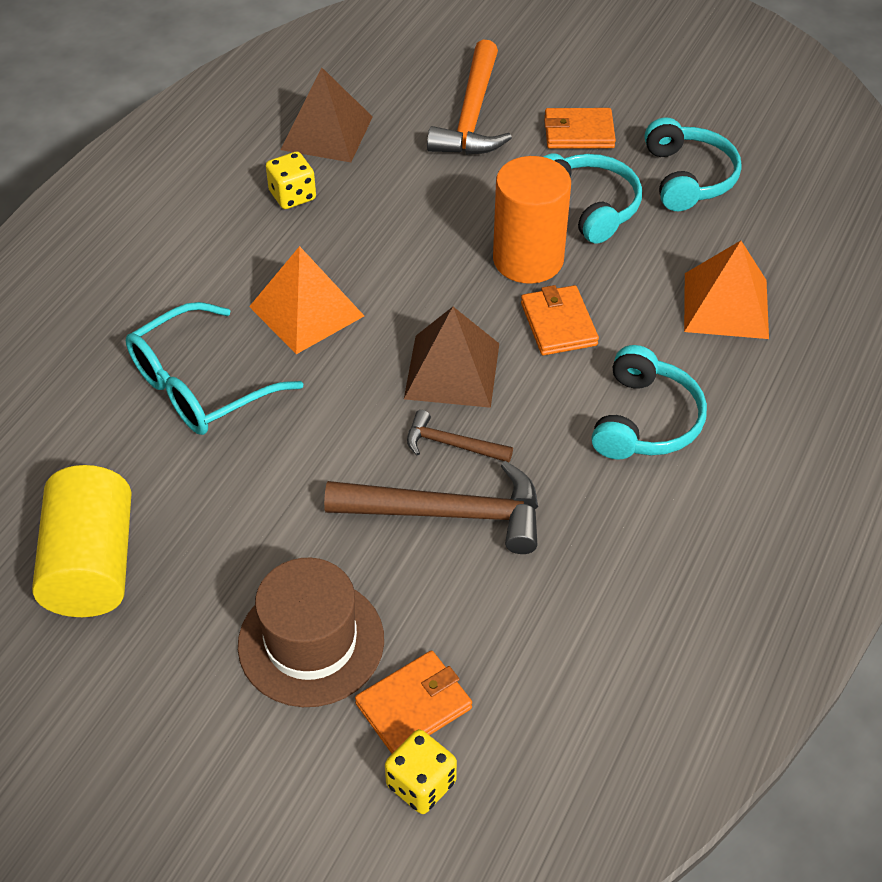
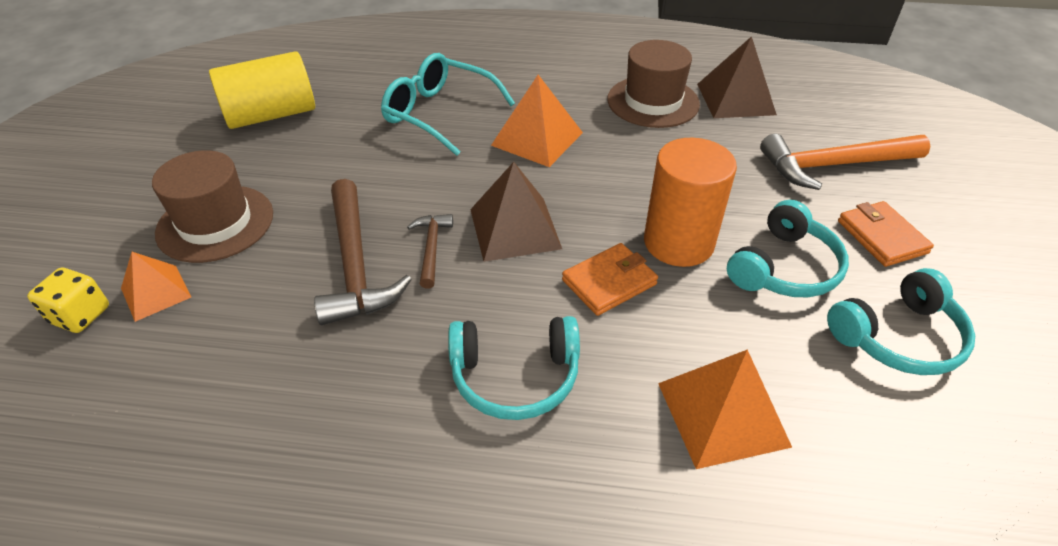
camera: 70 degrees right, 5 degrees down
yellow dice [266,152,316,209] -> brown hat [607,40,700,128]
orange wallet [355,651,472,754] -> orange pyramid [121,252,191,322]

